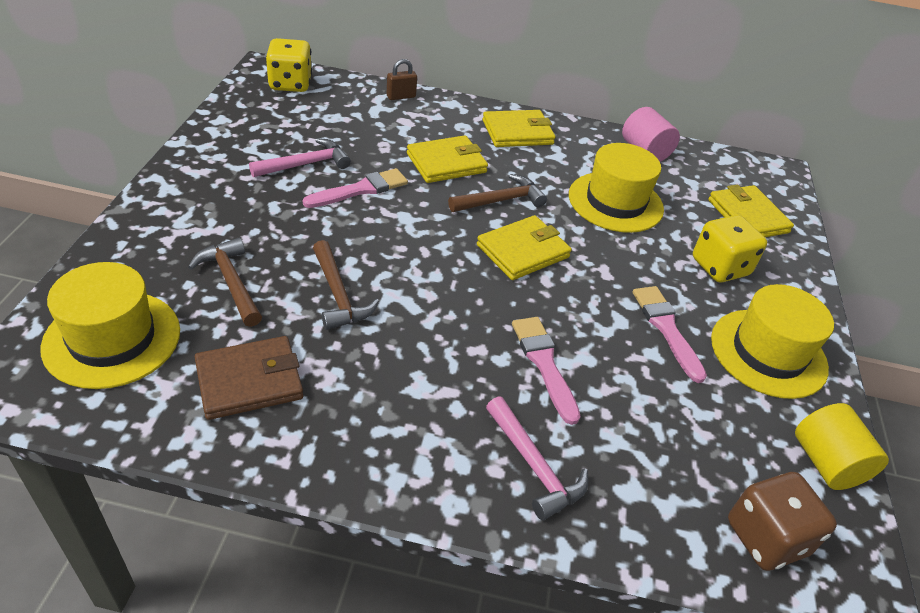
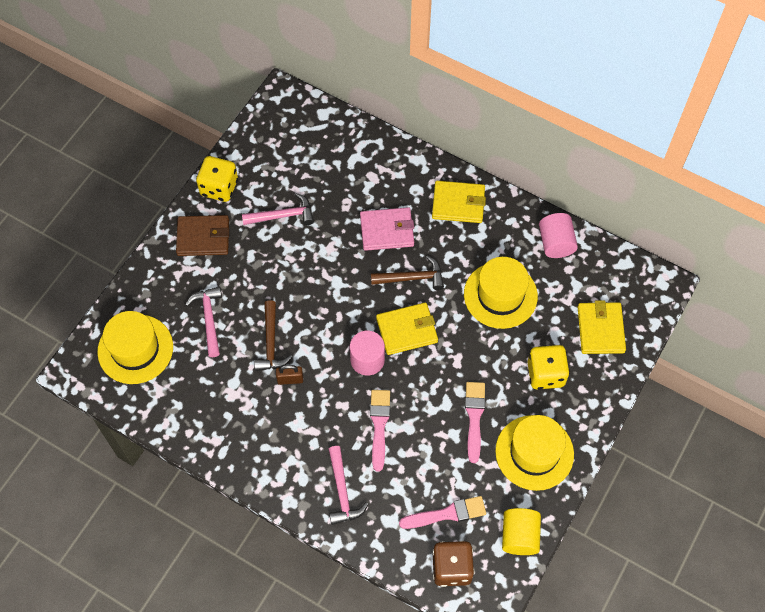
camera: 25 degrees right, 20 degrees up
brown hammer [188,238,262,327] -> pink hammer [185,287,222,357]
brown wallet [195,336,303,420] -> brown wallet moved to [176,215,229,256]
yellow dice [266,38,312,92] -> yellow dice moved to [196,156,238,202]
pink brush [302,168,408,208] -> pink brush moved to [399,496,486,529]
brown padlock [386,59,417,100] -> brown padlock moved to [276,365,303,385]
yellow wallet [407,135,488,183] -> pink wallet [360,207,414,251]
none -> pink cylinder [350,331,385,376]

